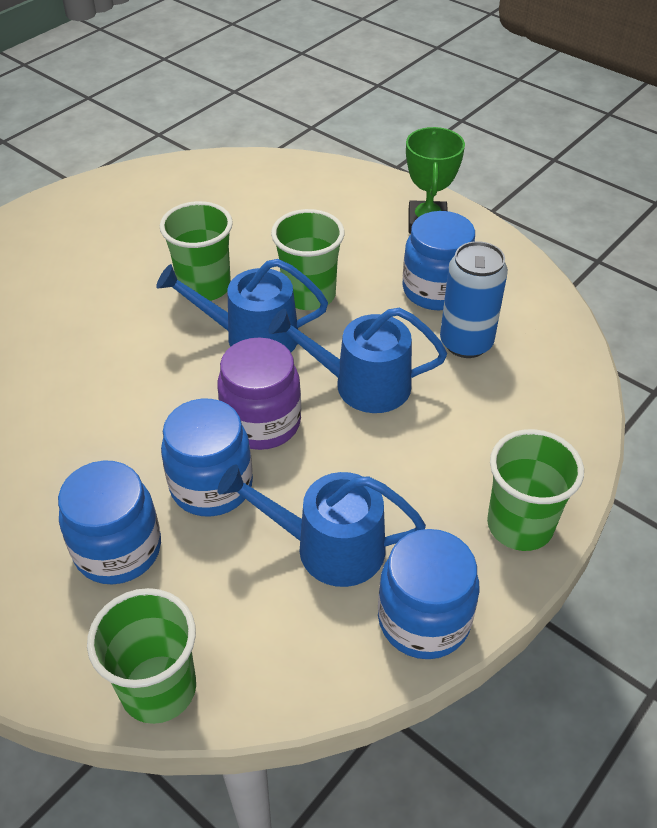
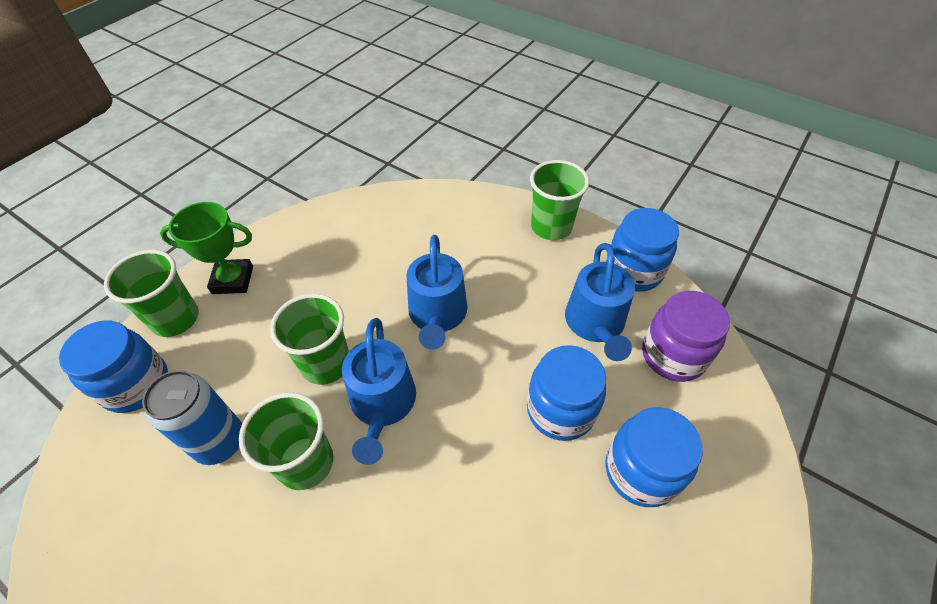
camera: 95 degrees left, 5 degrees up
green cup [87,588,196,724] -> green cup moved to [104,250,199,337]
purple jar [217,337,301,450] -> purple jar moved to [642,291,730,382]
blue jar [402,211,475,311] -> blue jar moved to [59,321,168,413]
blue can [440,241,508,358] -> blue can moved to [142,370,242,465]

